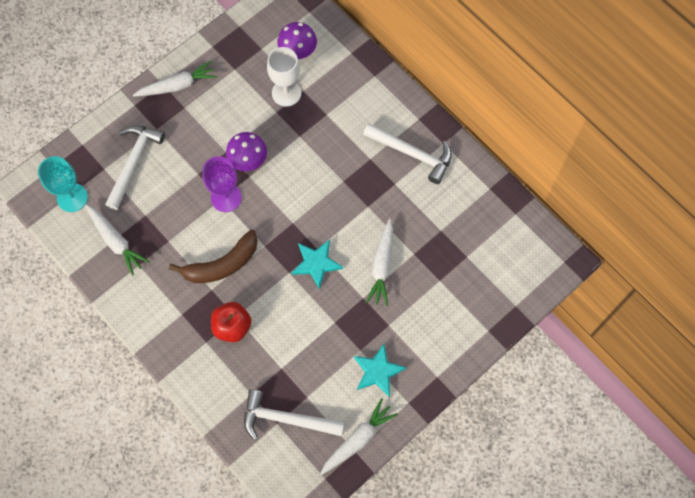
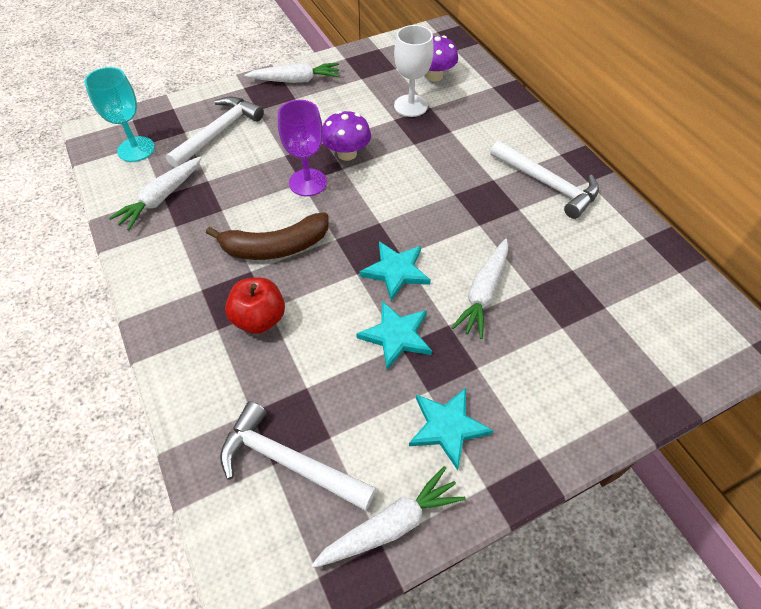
camera: 15 degrees right, 15 degrees down
white carrot [86,205,150,276] -> white carrot turned 60 degrees clockwise [109,156,202,230]
none -> turquoise star [356,301,432,370]

